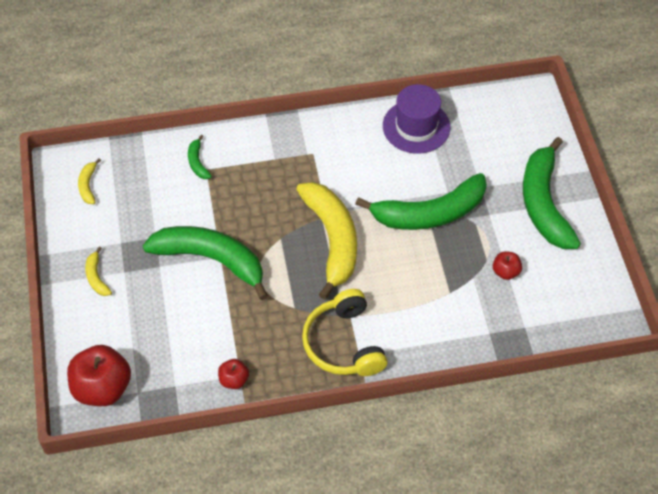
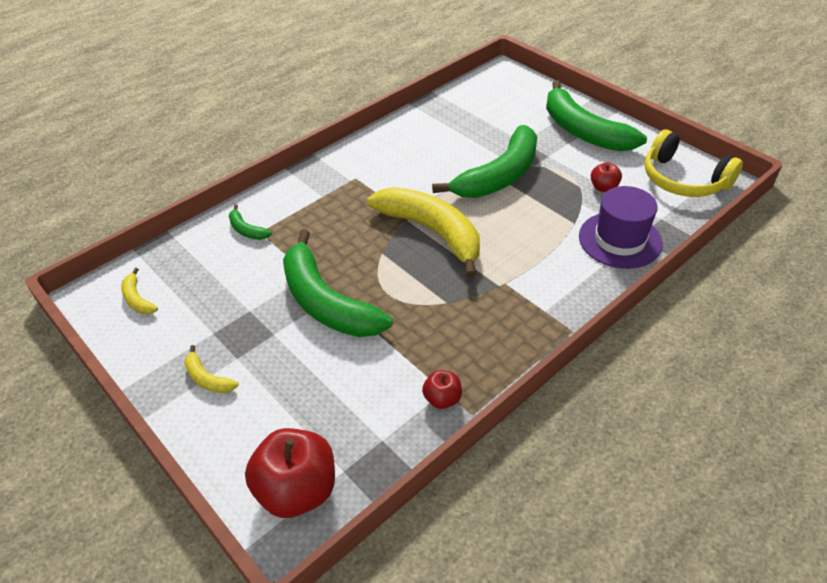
camera: 30 degrees left, 10 degrees down
green banana [143,226,268,300] -> green banana turned 120 degrees counterclockwise [283,230,393,337]
yellow headphones [302,289,388,376] -> yellow headphones moved to [644,129,743,197]
purple hat [383,84,450,154] -> purple hat moved to [579,186,663,269]

